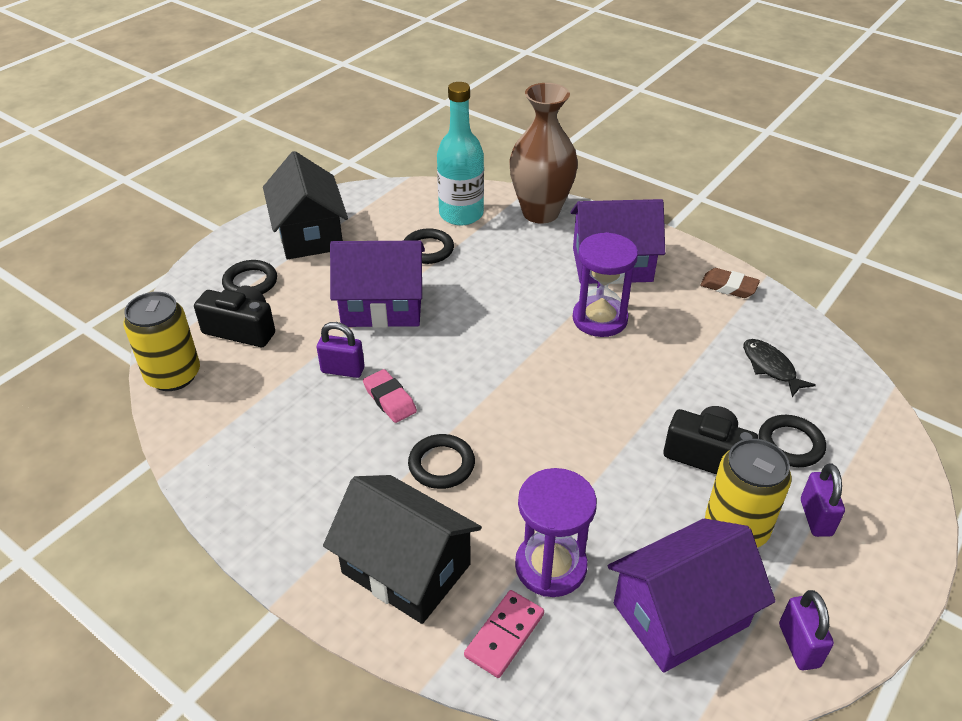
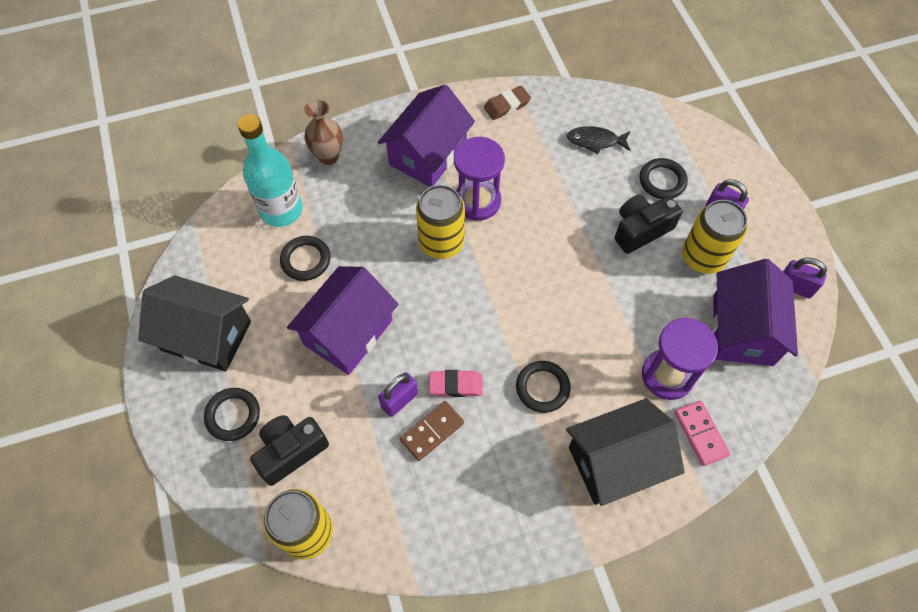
camera: 55 degrees left, 20 degrees up
brown vase [509,83,578,223] -> brown vase [304,99,343,165], size x0.59
none -> brown domino [400,401,464,461]
none -> yellow can [416,185,465,259]

